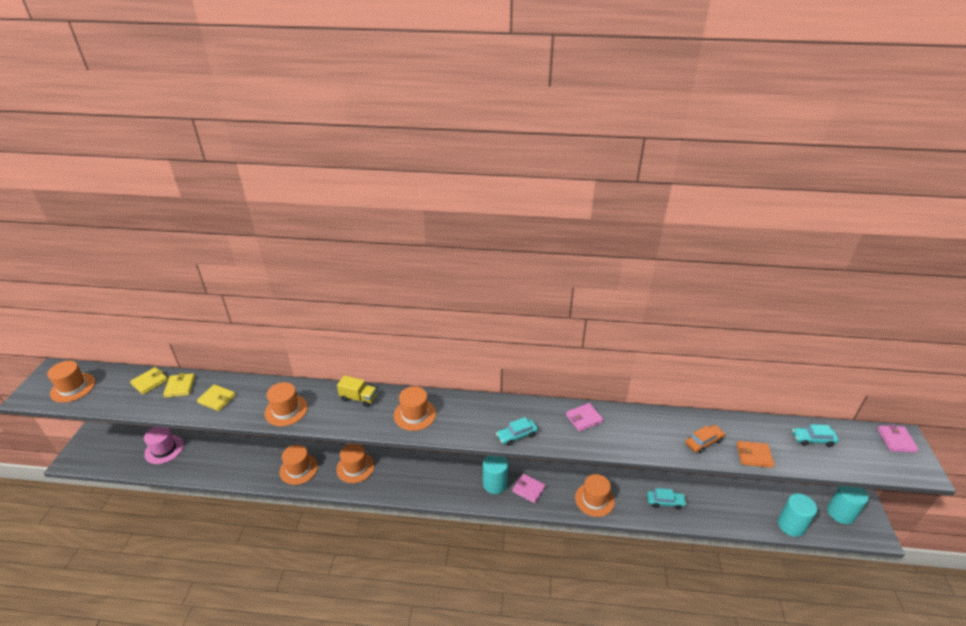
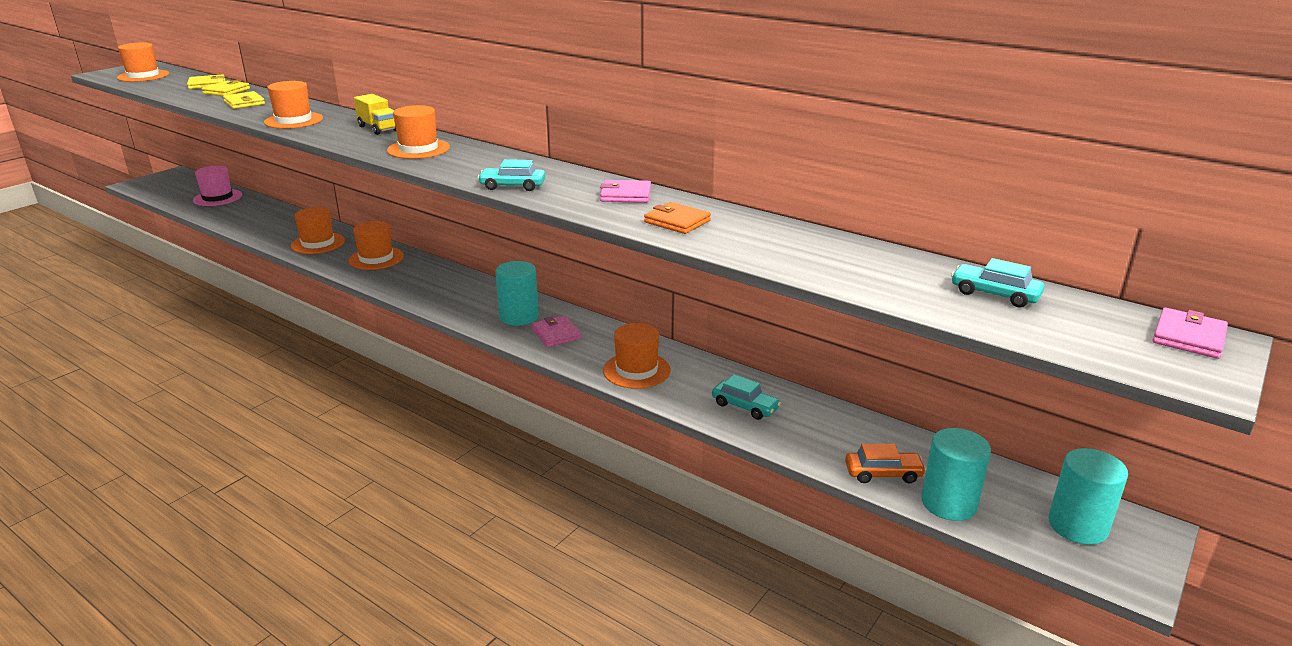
camera: 30 degrees right, 10 degrees down
orange car [686,425,725,453] -> orange car moved to [845,444,926,483]
orange wallet [737,441,774,468] -> orange wallet moved to [644,202,711,234]

